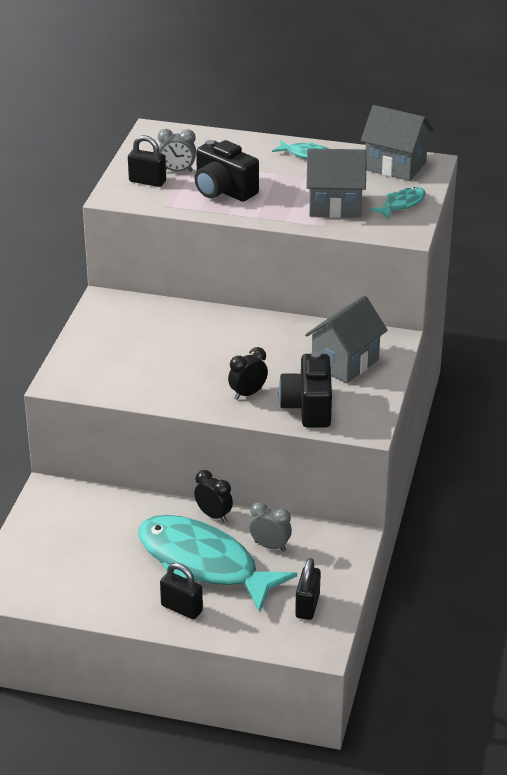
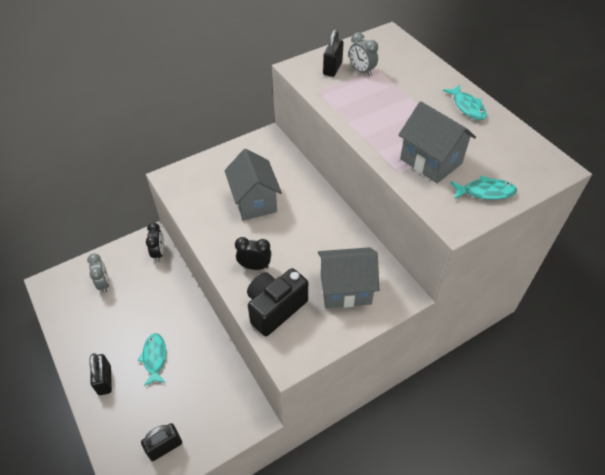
camera: 45 degrees right, 15 degrees up
black padlock [128,135,166,187] -> black padlock turned 45 degrees clockwise [323,29,344,77]
turquoise fish [138,515,297,612] -> turquoise fish [137,333,166,386], size x0.42
black clock [194,470,233,523] -> black clock moved to [146,222,164,262]
black camera [195,140,259,202] -> none
grey clock [249,502,292,552] -> grey clock moved to [87,253,110,293]
grey house [361,105,434,181] -> grey house moved to [224,149,282,220]

